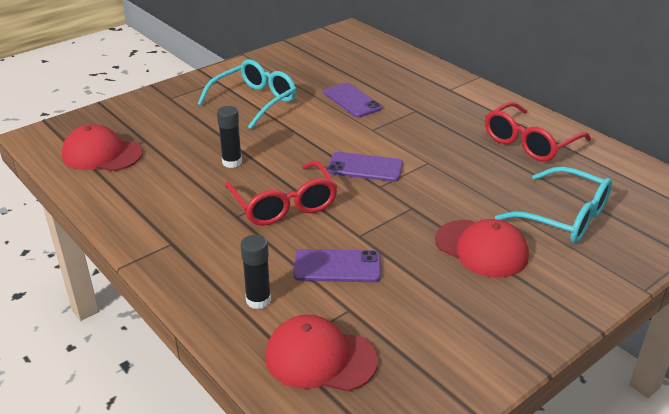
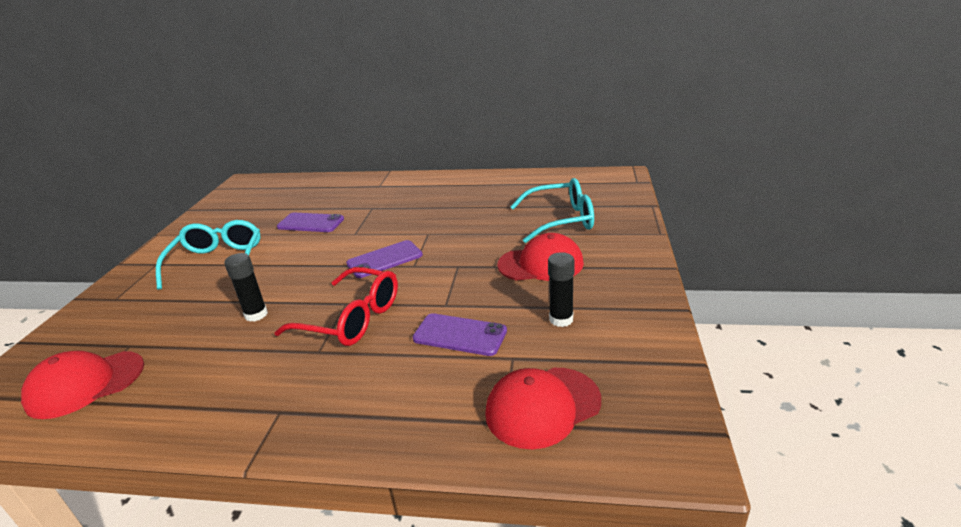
camera: 40 degrees left, 5 degrees down
black glue stick [240,235,271,309] -> black glue stick moved to [548,252,575,327]
purple phone [293,249,381,282] -> purple phone turned 60 degrees clockwise [413,313,507,356]
red glasses [485,102,591,162] -> none

